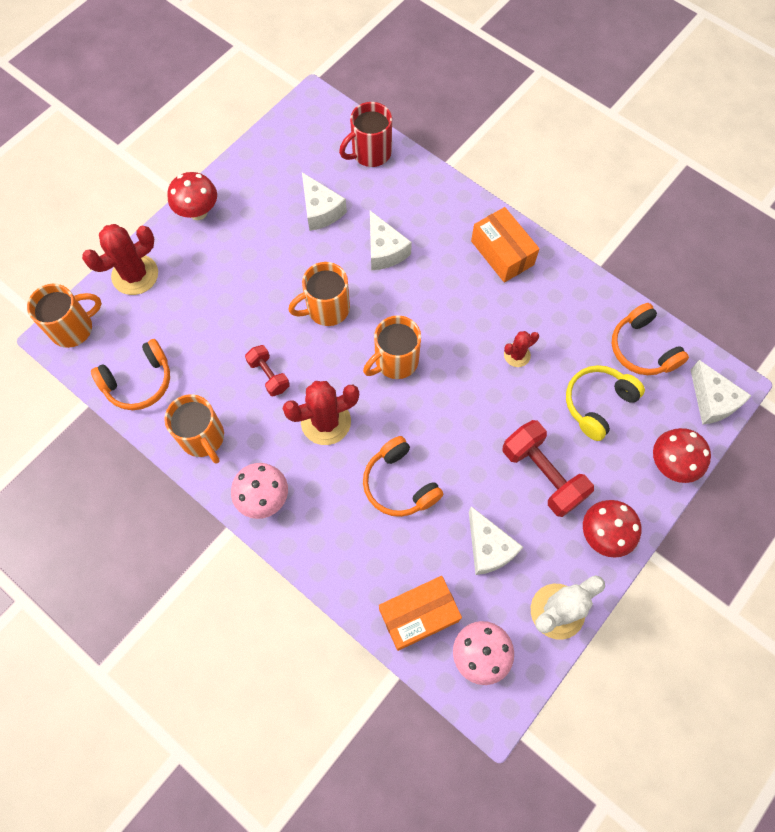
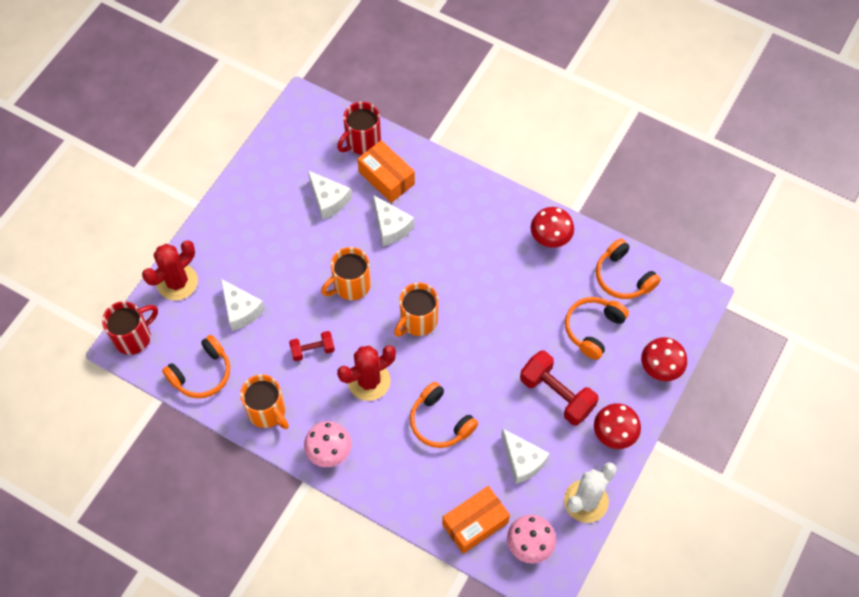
camera: 10 degrees left, 5 degrees down
orange mug [27,284,102,348] -> red mug [102,301,158,355]
red mushroom [168,172,217,220] -> red mushroom moved to [531,207,574,248]
red dumbbell [245,345,290,396] -> red dumbbell turned 60 degrees counterclockwise [289,331,335,361]
orange box [471,207,540,282] -> orange box moved to [357,140,415,203]
red cactus [504,331,539,367] -> none
yellow headphones [566,365,645,441] -> orange headphones [565,297,629,360]
white cheese [690,360,751,425] -> white cheese moved to [221,279,265,331]

